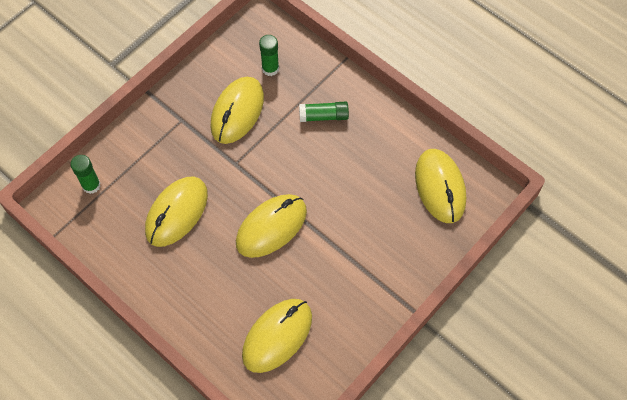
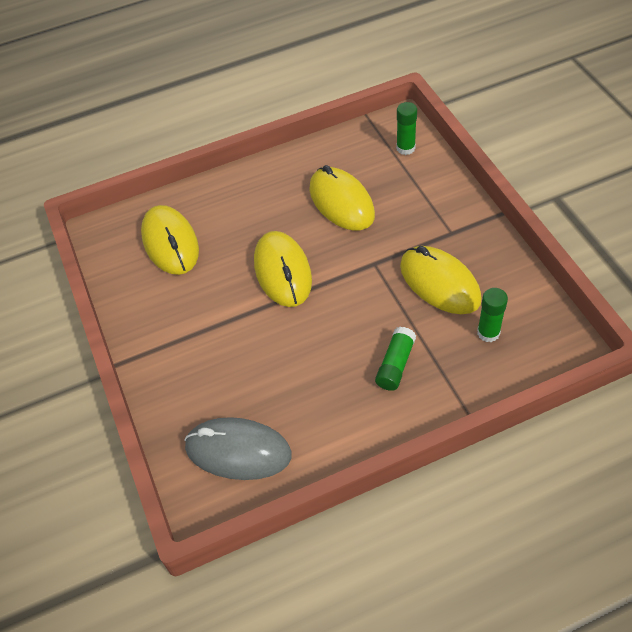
camera: 120 degrees right, 10 degrees down
yellow mouse [415,149,466,223] -> grey mouse [184,417,292,480]

